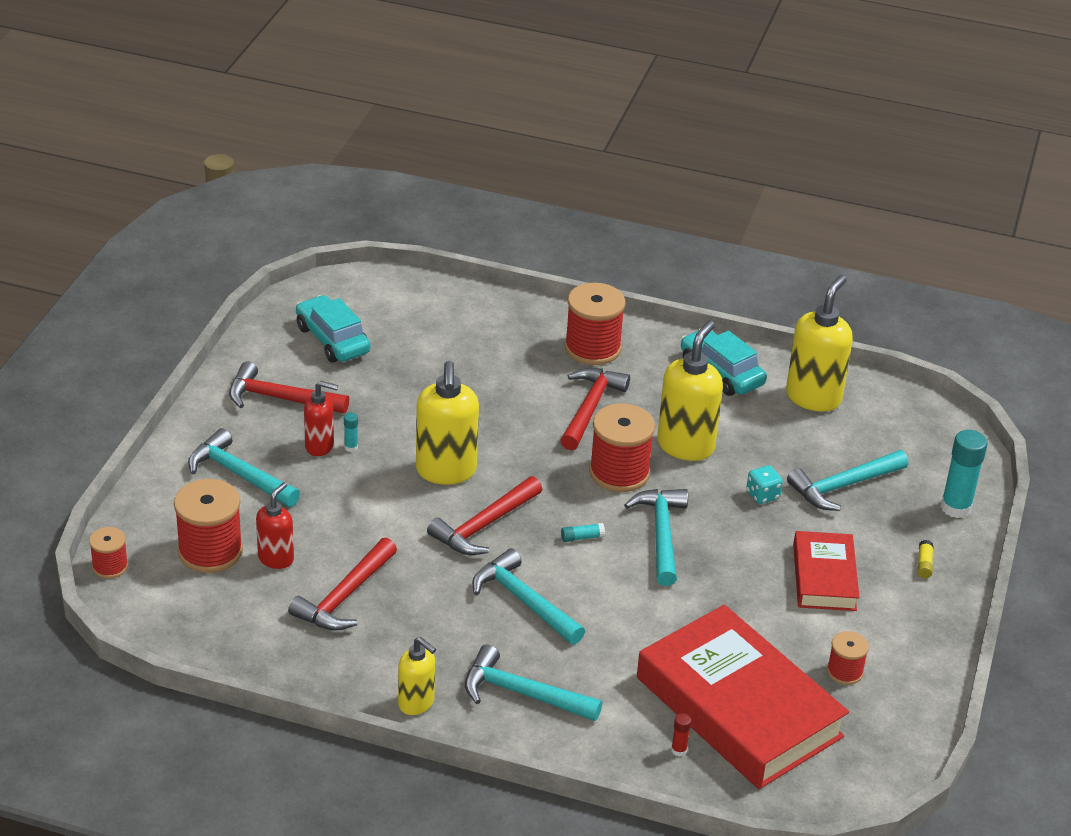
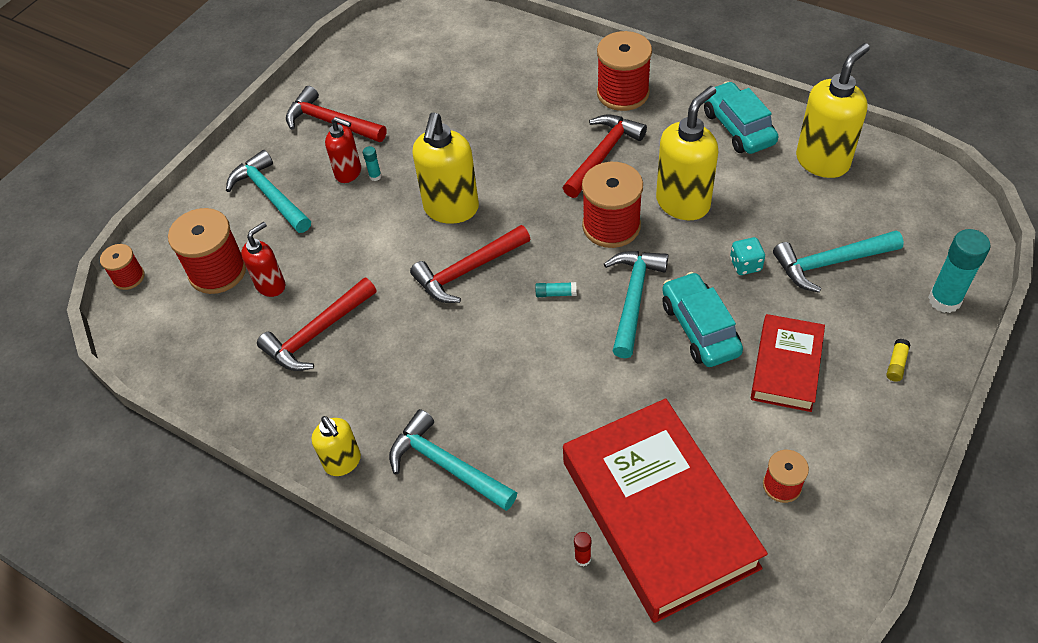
camera: 20 degrees right, 15 degrees up
turquoise car [296,295,371,363] -> turquoise car moved to [662,272,743,367]
turquoise hammer [472,548,585,645] -> none

